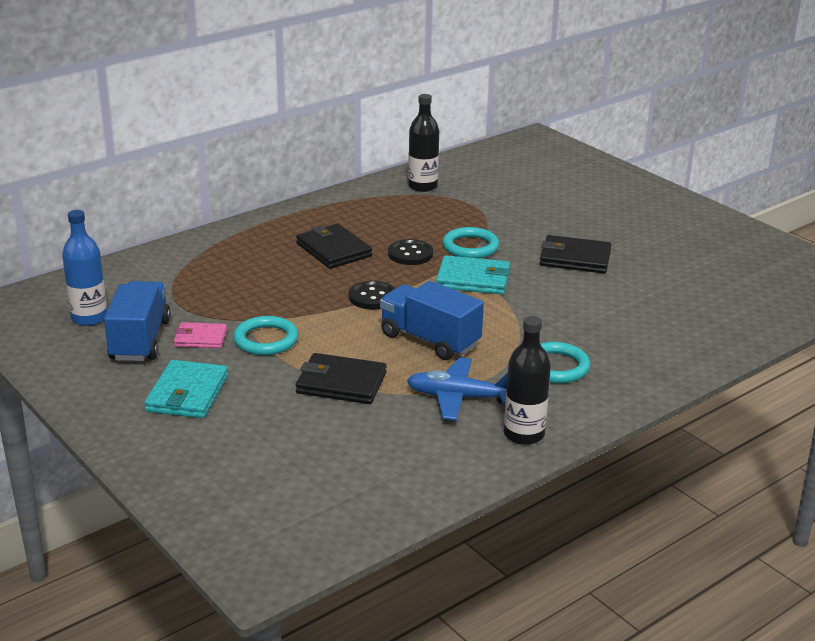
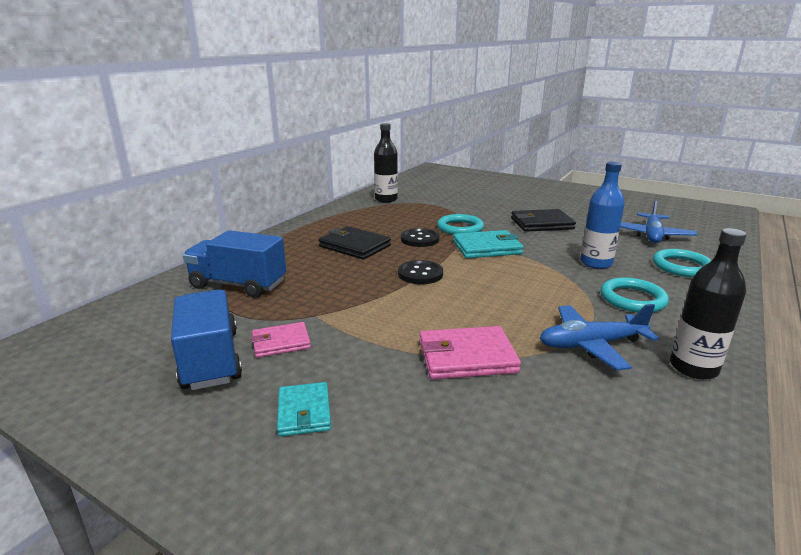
camera: 20 degrees left, 5 degrees down
blue bottle [62,210,107,326] -> blue bottle moved to [580,162,625,269]
turquoise wallet [144,360,228,418] -> turquoise wallet [277,382,331,437], size x0.63
turquoise ring [233,316,299,355] -> turquoise ring moved to [653,249,712,277]
black wallet [296,353,387,404] -> pink wallet [419,326,521,379]
blue truck [380,281,484,360] -> blue truck moved to [183,230,286,298]
none -> blue plane [620,199,698,243]

